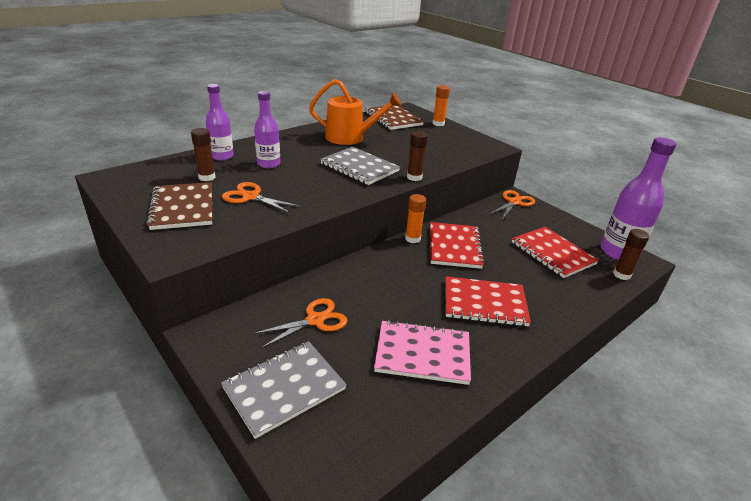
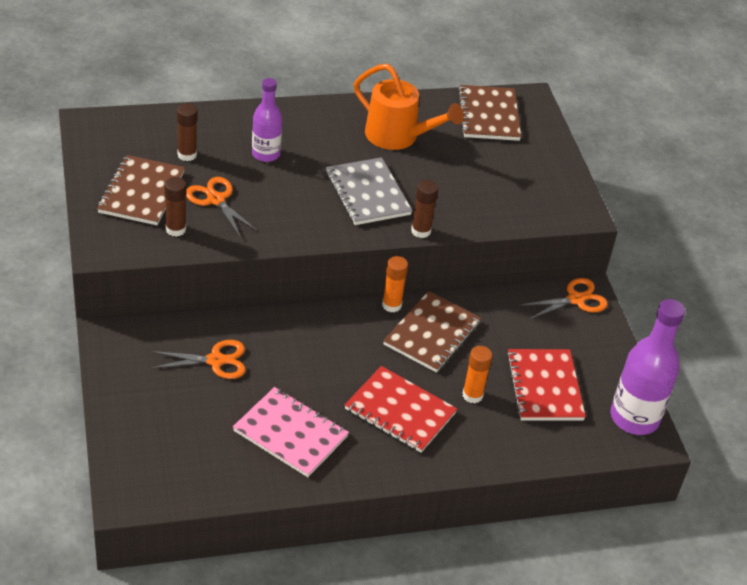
camera: 25 degrees right, 10 degrees up
purple bottle [206,84,234,161] -> none
grey notebook [221,341,347,439] -> none
red notebook [430,222,485,269] -> brown notebook [383,291,481,373]
orange glue stick [432,85,450,126] -> orange glue stick moved to [463,346,493,403]
brown glue stick [613,229,649,280] -> brown glue stick moved to [164,177,186,237]

